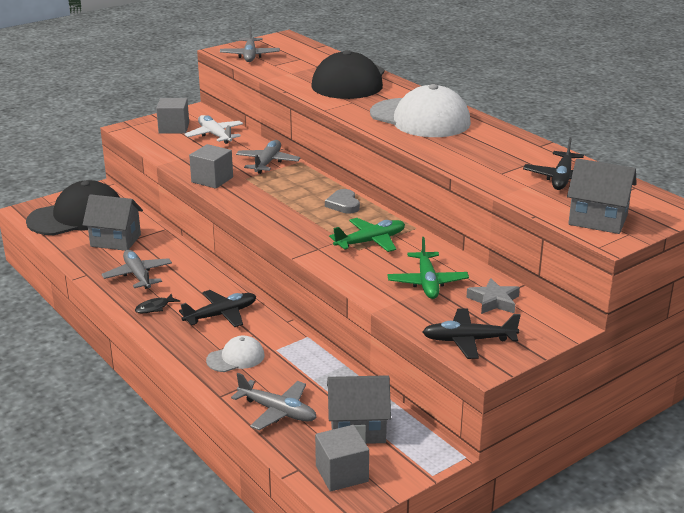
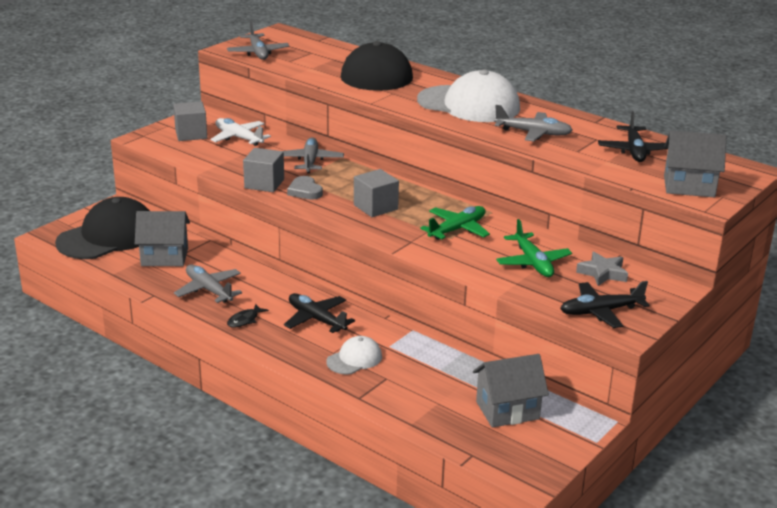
camera: 15 degrees left, 0 degrees up
black plane [179,290,256,327] -> black plane turned 90 degrees counterclockwise [284,293,355,333]
grey plane [231,373,317,430] -> grey plane moved to [494,105,573,142]
grey cube [315,425,369,492] -> grey cube moved to [354,169,399,217]
grey heart [325,189,360,213] -> grey heart moved to [287,176,323,200]

